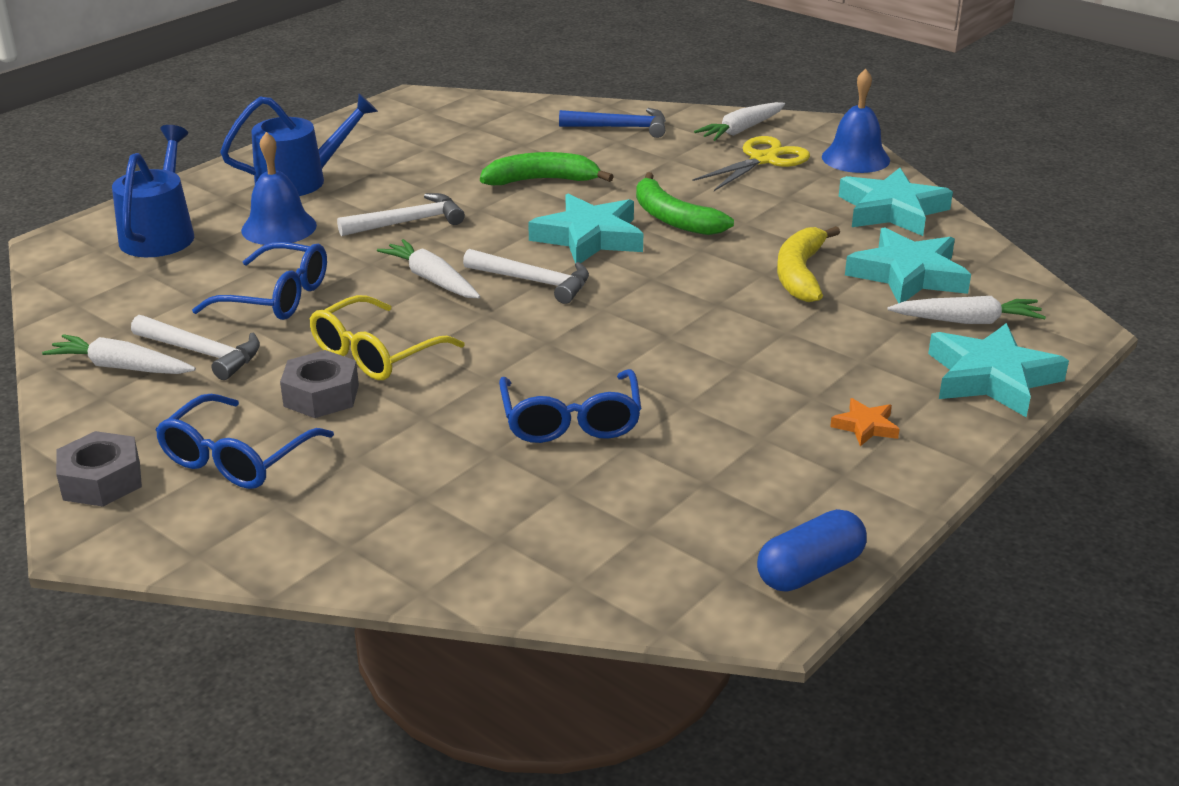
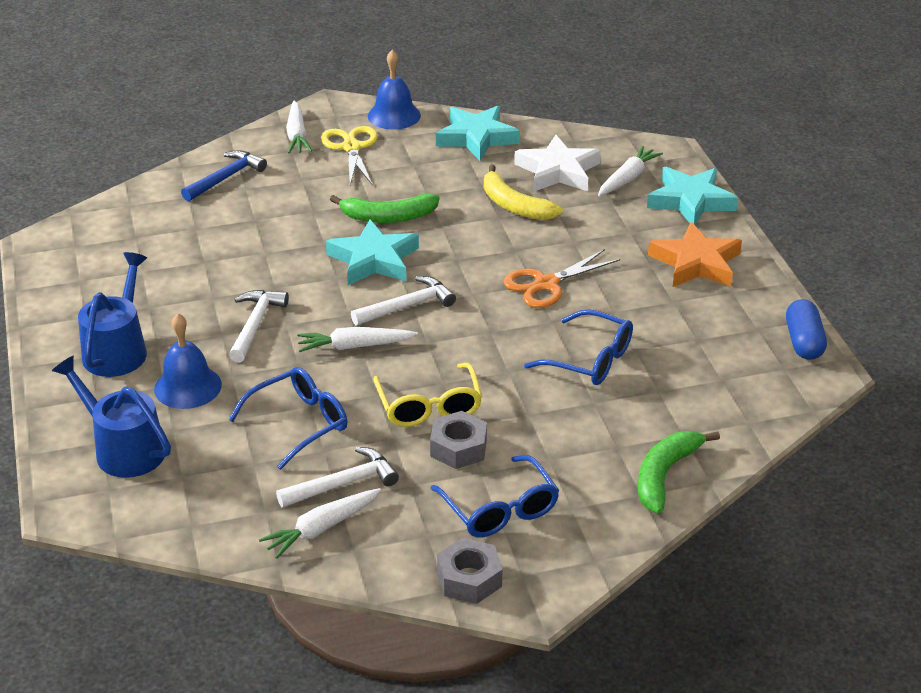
camera: 55 degrees left, 5 degrees up
green banana [480,152,614,185] -> green banana moved to [638,431,720,514]
orange star [830,398,900,446] -> orange star [648,222,742,287], size x2.12
turquoise star [845,227,971,303] -> white star [514,135,601,192]
none -> orange scissors [503,249,620,308]

